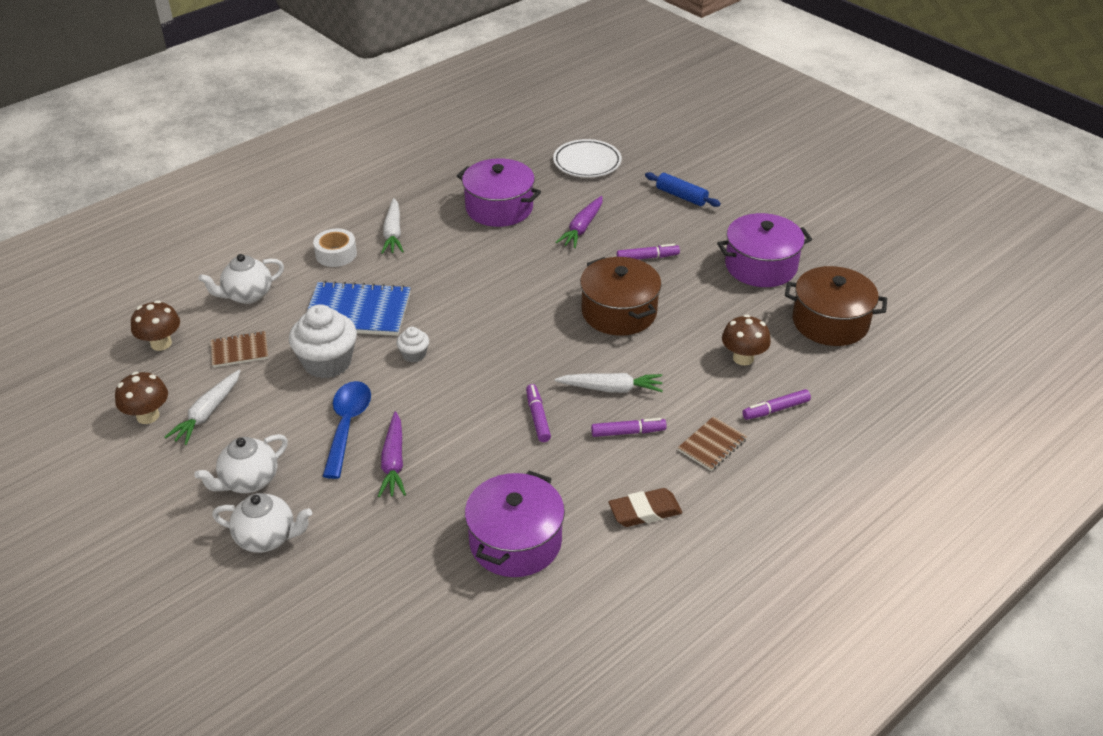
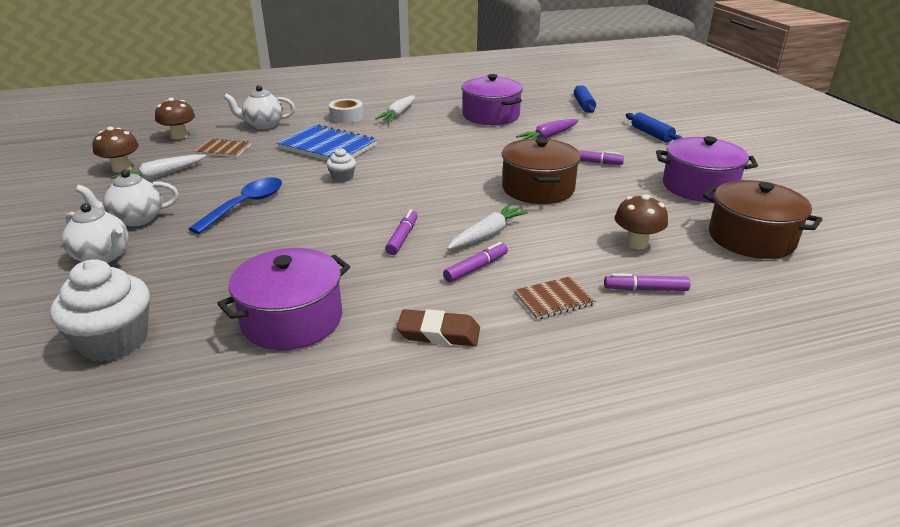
camera: 25 degrees right, 10 degrees down
white cupcake [289,304,357,378] -> white cupcake moved to [50,259,150,362]
purple carrot [378,412,406,497] -> none
white plate [553,139,622,178] -> blue rolling pin [574,85,596,113]
white carrot [555,373,663,393] -> white carrot turned 75 degrees counterclockwise [447,204,528,249]
purple marker [591,418,667,437] -> purple marker turned 60 degrees counterclockwise [443,242,508,282]

